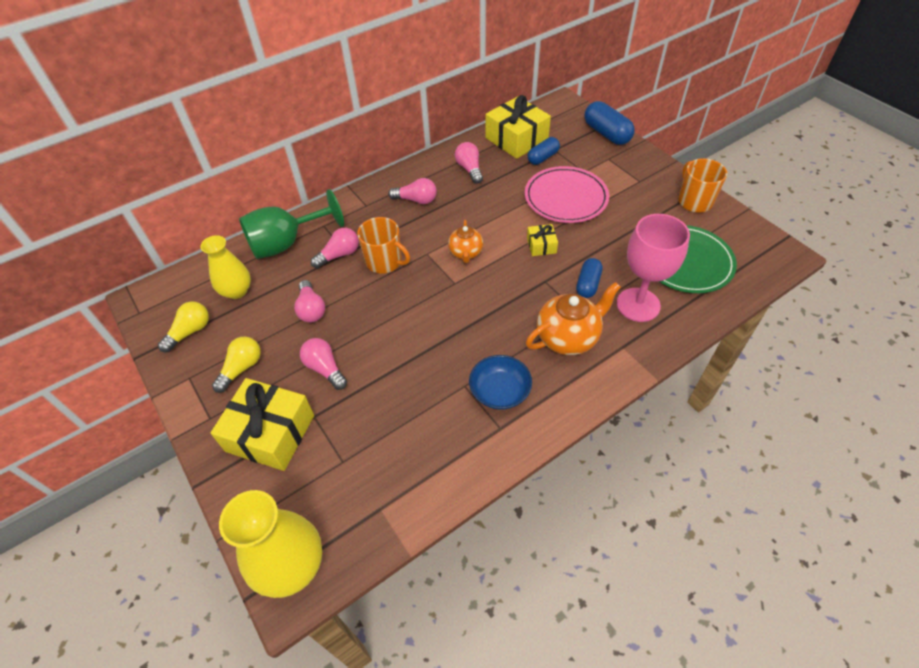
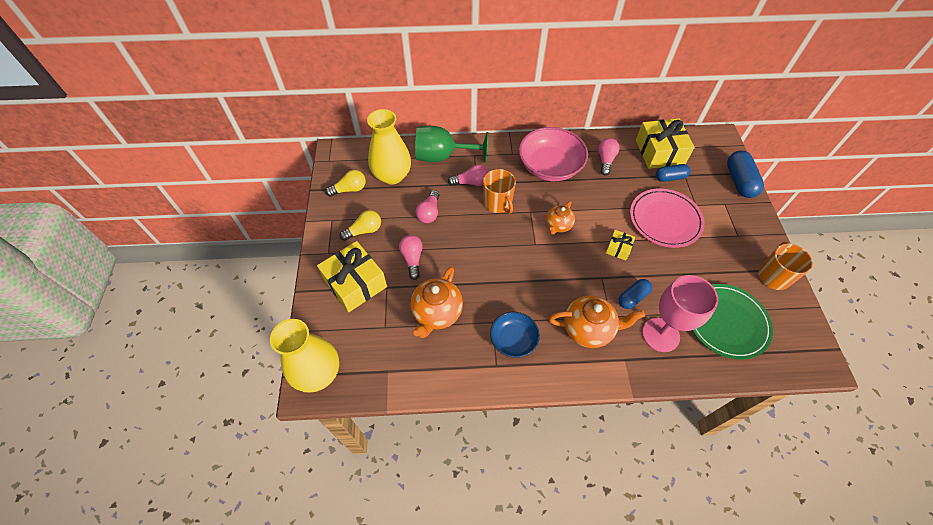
camera: 30 degrees right, 5 degrees up
yellow vase [200,235,251,299] -> yellow vase [367,109,411,184], size x1.52
pink light bulb [388,178,437,204] -> pink bowl [519,127,588,181]
none -> orange teapot [411,267,463,338]

